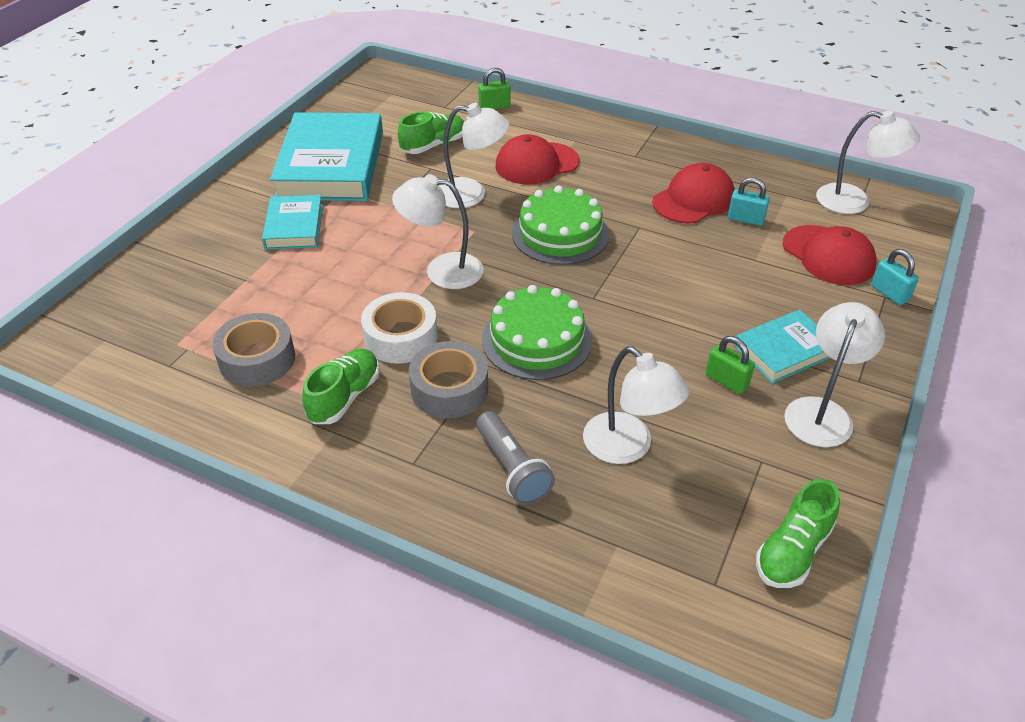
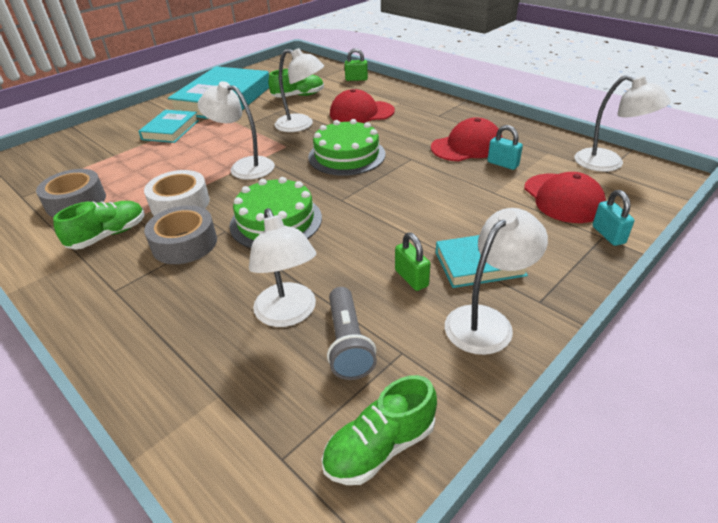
camera: 20 degrees right, 5 degrees down
grey flashlight [476,411,555,505] -> grey flashlight moved to [327,287,377,380]

